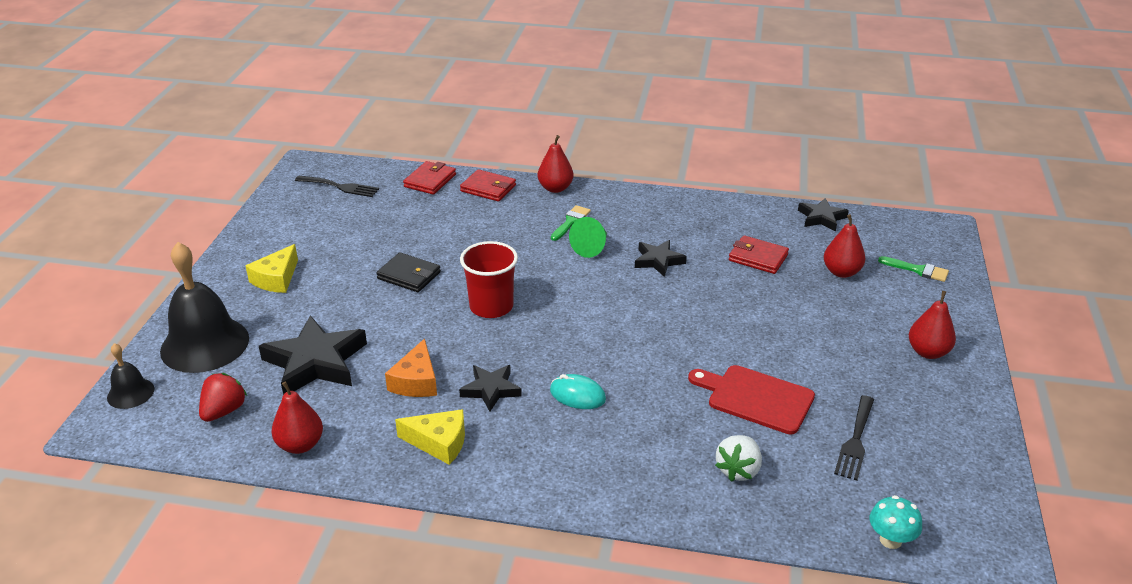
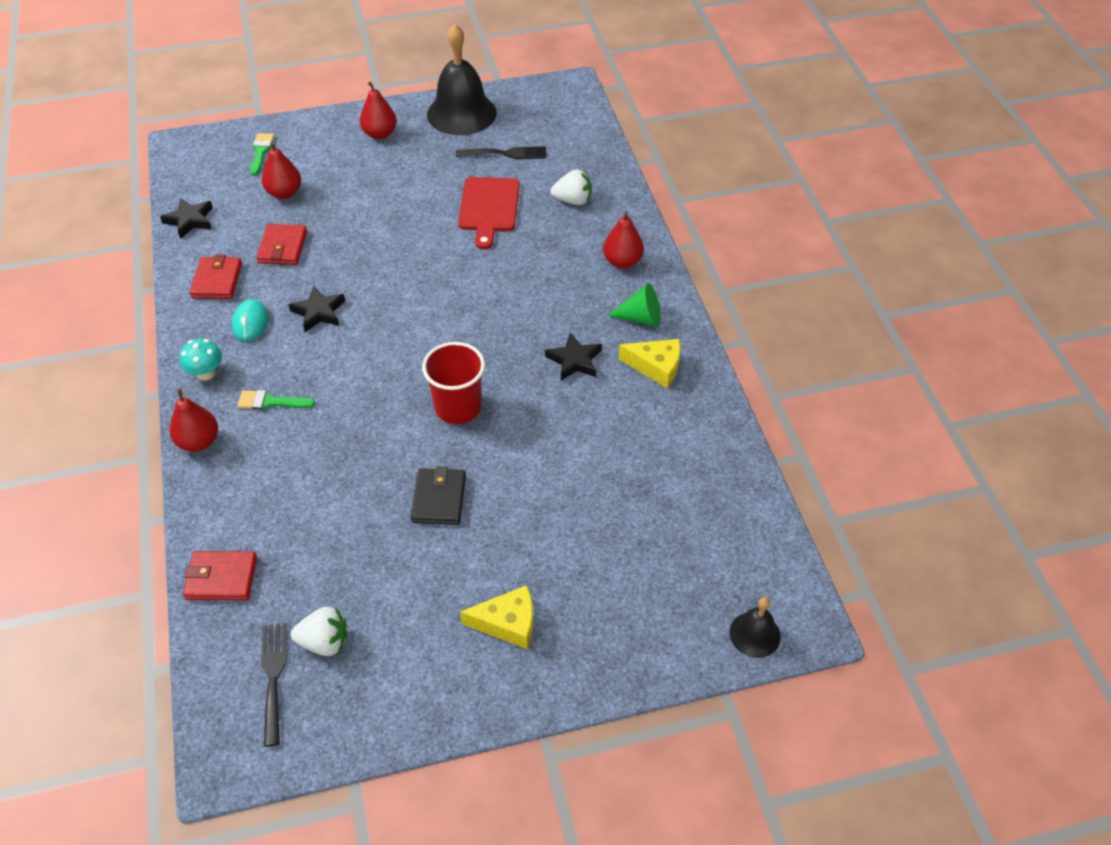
camera: 115 degrees left, 15 degrees up
black bell [160,242,249,373] -> black bell moved to [427,24,497,135]
red strawberry [199,373,247,422] -> none
black star [259,315,367,395] -> none
red pear [272,381,323,454] -> red pear moved to [603,211,644,269]
orange cheese [385,339,437,397] -> none
yellow cheese [395,409,465,465] -> yellow cheese turned 120 degrees clockwise [619,339,681,388]
red wallet [460,169,516,201] -> red wallet moved to [190,255,242,299]
turquoise mouse [550,374,606,409] -> turquoise mouse moved to [232,299,269,342]
green cone [569,217,607,258] -> green cone moved to [607,283,661,327]
turquoise mushroom [870,495,922,549] -> turquoise mushroom moved to [180,339,222,380]
none -> white strawberry [291,607,347,656]

